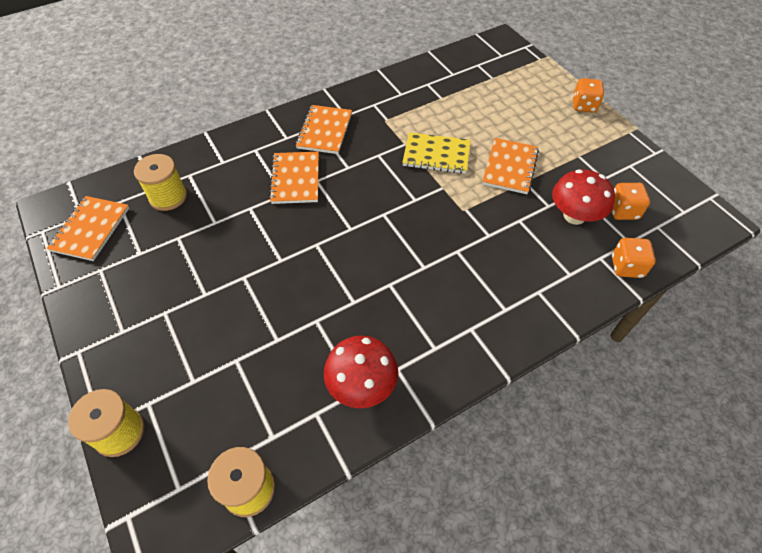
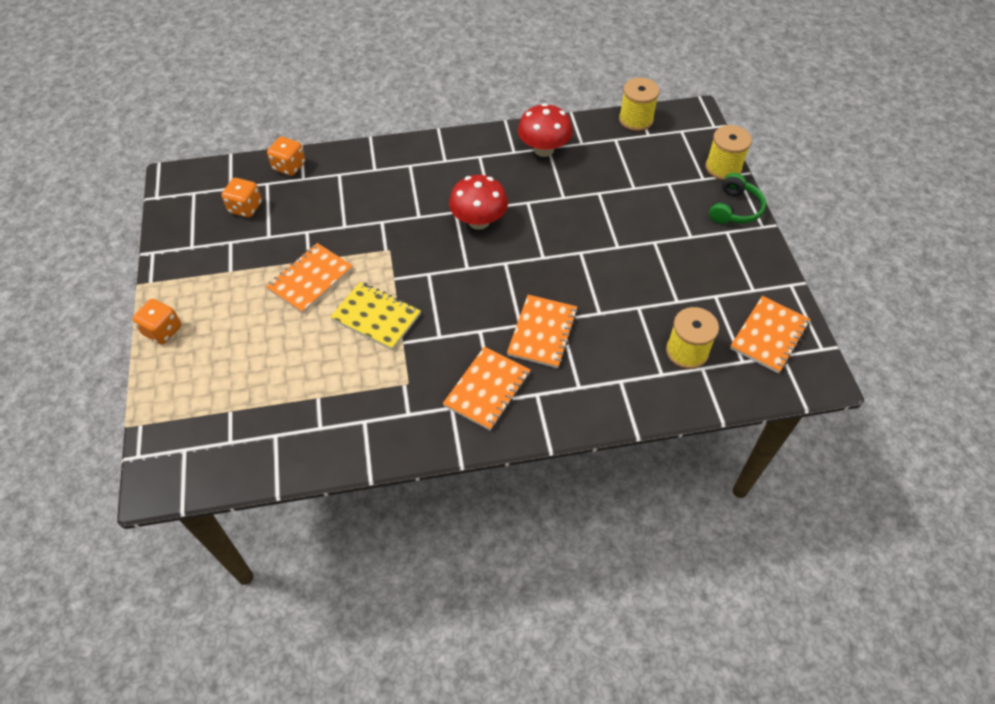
camera: 160 degrees left, 0 degrees up
red mushroom [552,169,615,225] -> red mushroom moved to [449,175,508,230]
none -> green headphones [709,173,766,224]

